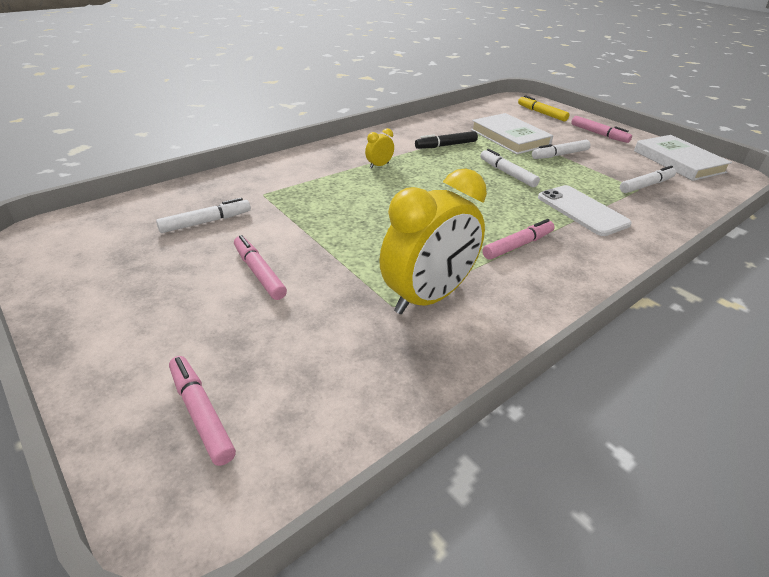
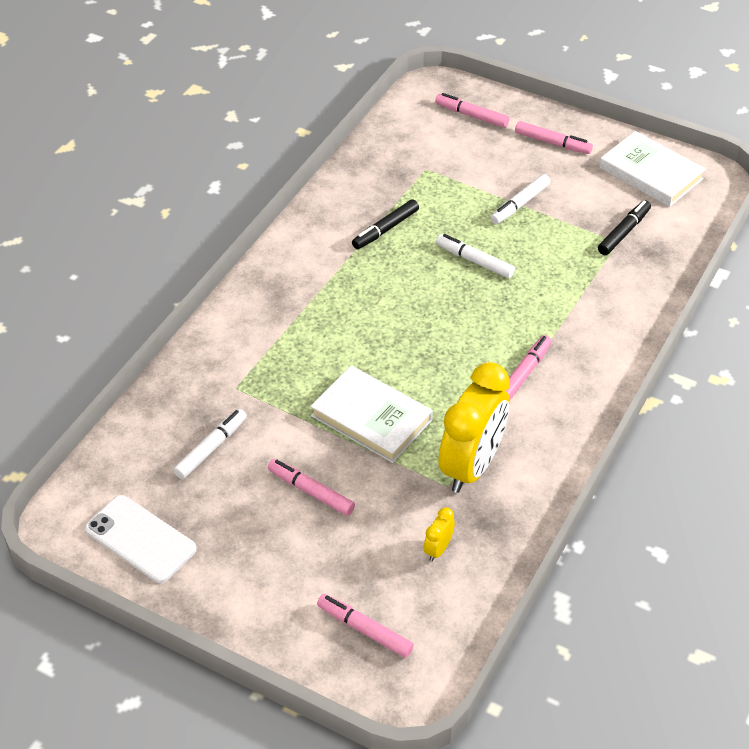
camera: 20 degrees left, 10 degrees up
yellow clock [365,128,394,169] -> yellow clock moved to [424,507,455,561]
white book [471,113,553,154] -> white book moved to [310,365,433,463]
yellow marker [518,95,570,121] -> pink marker [435,93,509,128]
white phone [538,185,632,236] -> white phone moved to [85,495,197,583]
white marker [620,166,676,193] -> black marker [598,200,651,255]

